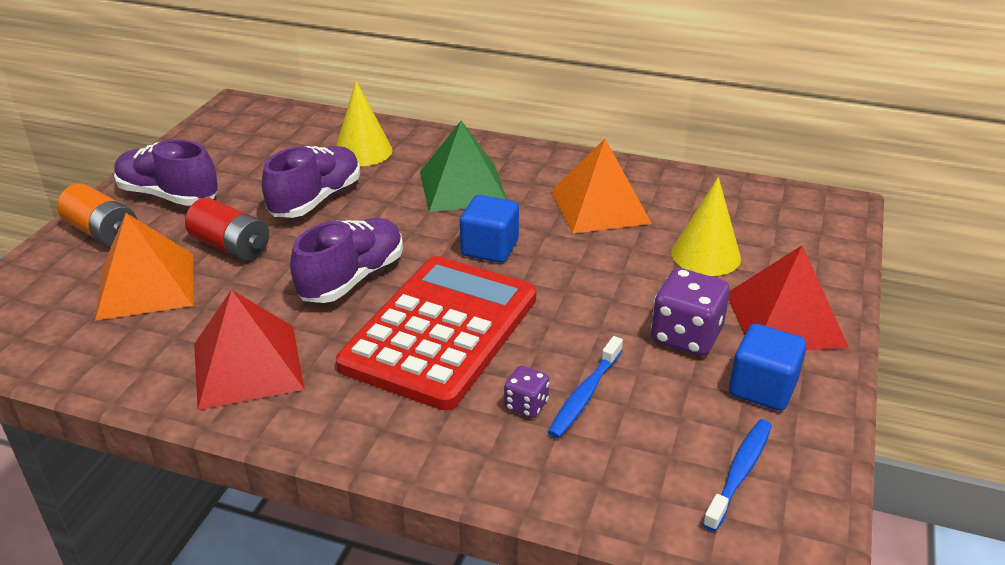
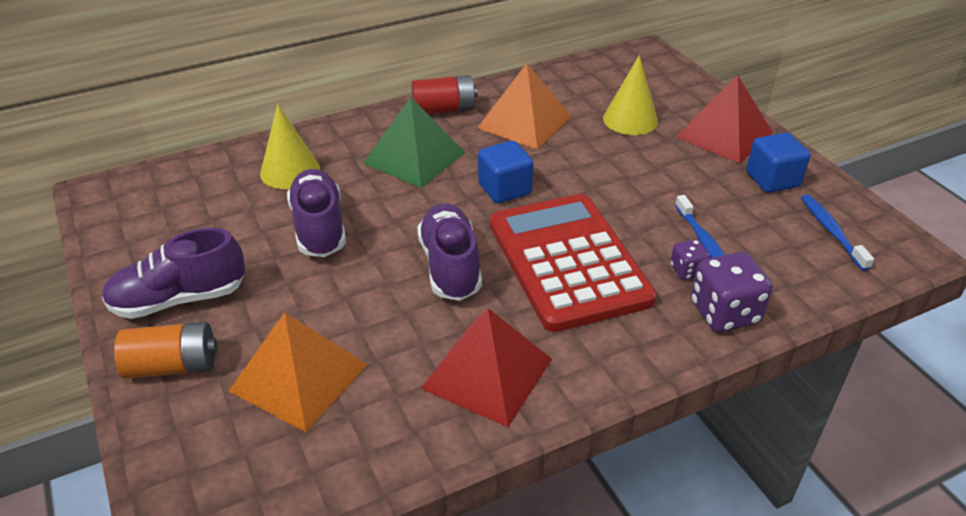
camera: 45 degrees left, 5 degrees up
red battery [185,198,269,261] -> red battery moved to [412,75,477,114]
purple dice [651,268,730,356] -> purple dice moved to [691,252,773,332]

